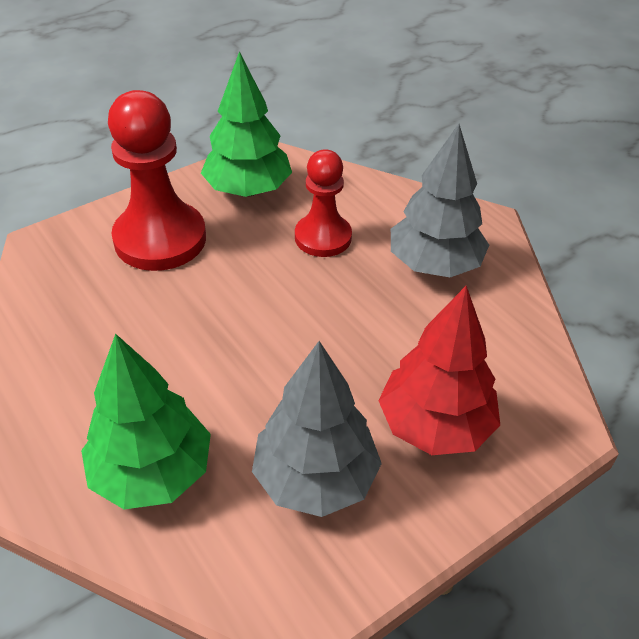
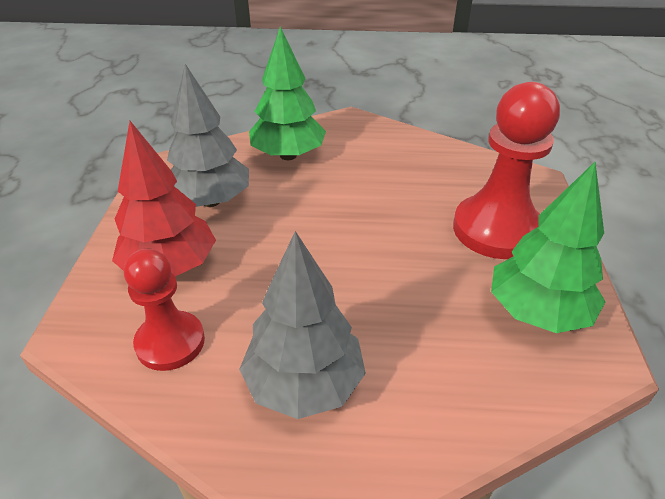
camera: 130 degrees right, 5 degrees down
red pawn [295,149,352,257] -> red pawn moved to [124,249,205,371]

